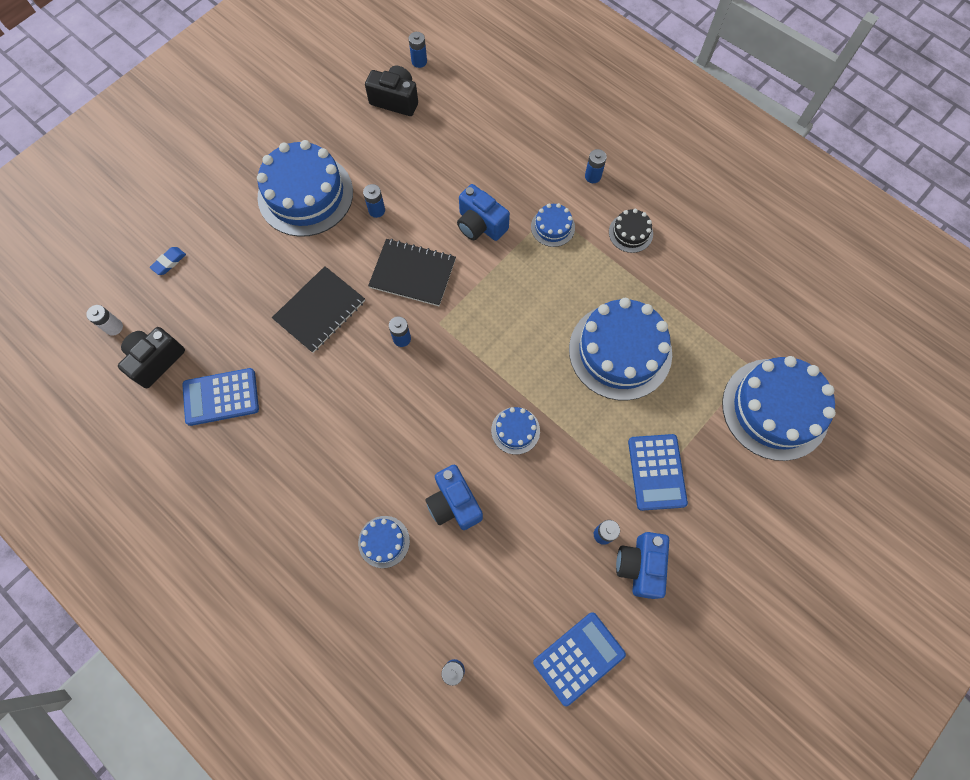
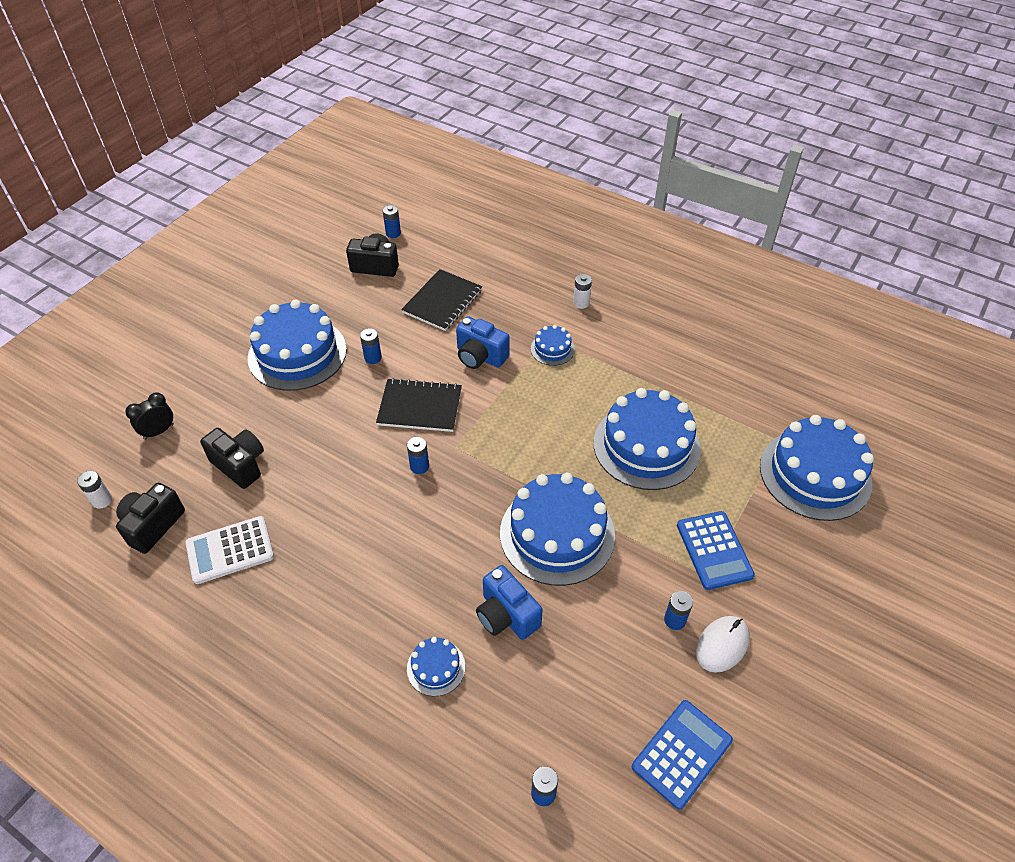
camera: 10 degrees left, 20 degrees down
blue eraser [149,247,186,275] -> black clock [125,392,174,440]
blue calculator [182,368,259,426] -> white calculator [186,516,274,584]
black notebook [272,266,365,353] -> black notebook moved to [401,269,482,331]
blue cake [491,407,540,455] -> blue cake [500,473,615,586], size x2.18
blue battery [585,149,607,183] -> white battery [573,274,592,309]
black cake [609,209,653,253] -> none
blue camera [616,532,669,599] -> white mouse [696,616,750,673]
none -> black camera [200,428,264,489]

